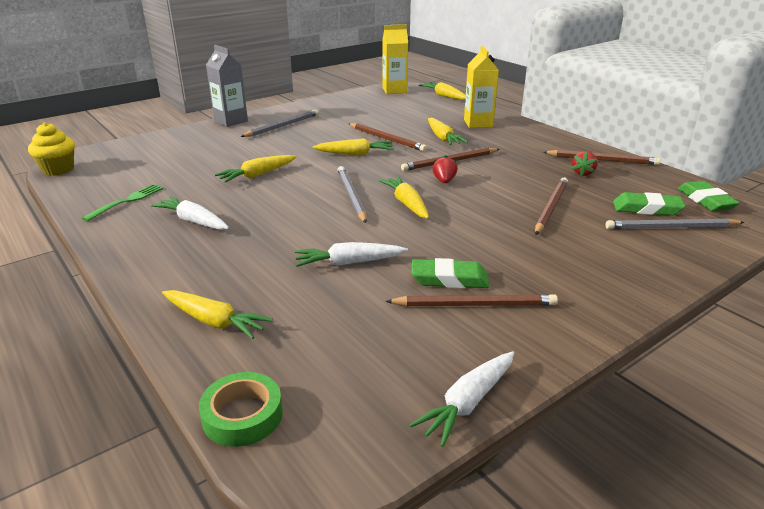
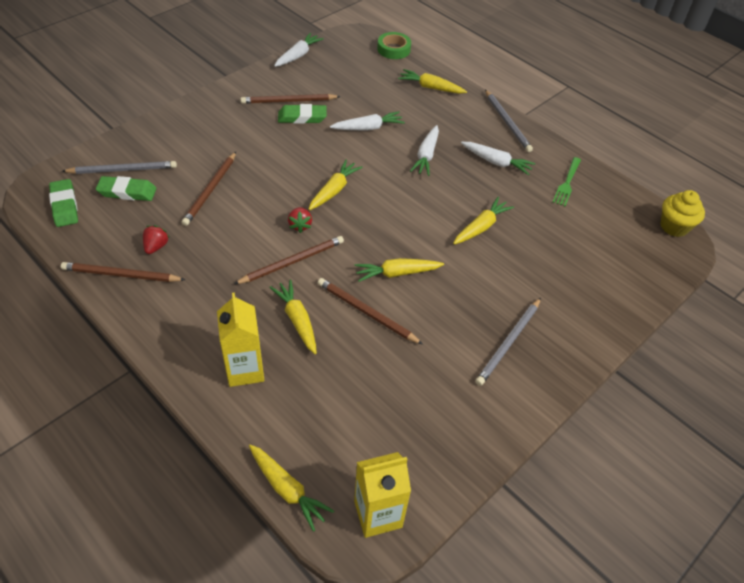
camera: 170 degrees right, 20 degrees up
grey carton [206,45,248,127] -> none
grey pencil [337,166,367,223] -> grey pencil moved to [485,90,533,152]
yellow carrot [379,176,429,219] -> yellow carrot turned 120 degrees counterclockwise [308,159,363,210]
none -> white carrot [410,125,439,176]

